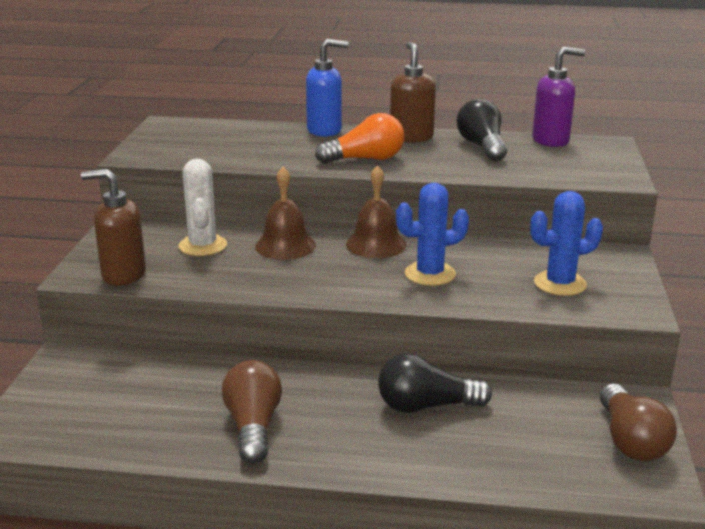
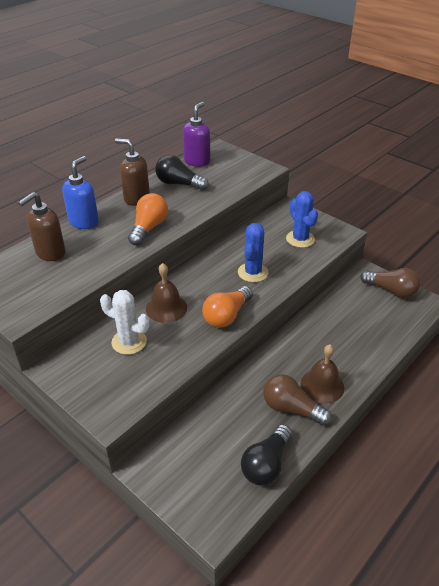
camera: 55 degrees left, 15 degrees up
brown soap dispenser [81,169,146,286] -> brown soap dispenser moved to [18,192,66,261]
brown bell [346,165,406,258] -> brown bell moved to [301,344,344,403]
black light bulb [378,353,492,413] -> black light bulb moved to [241,424,292,486]
blue cactus [530,191,603,296] -> blue cactus turned 45 degrees counterclockwise [286,191,318,248]
none -> orange light bulb [202,286,253,328]

